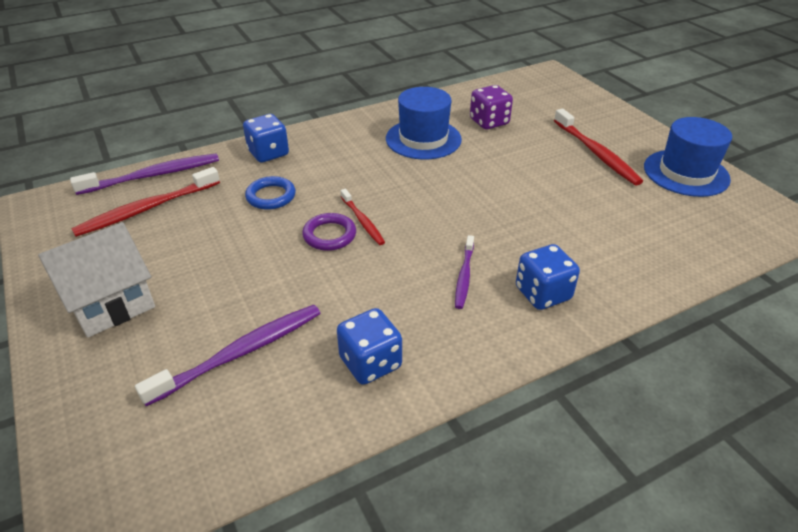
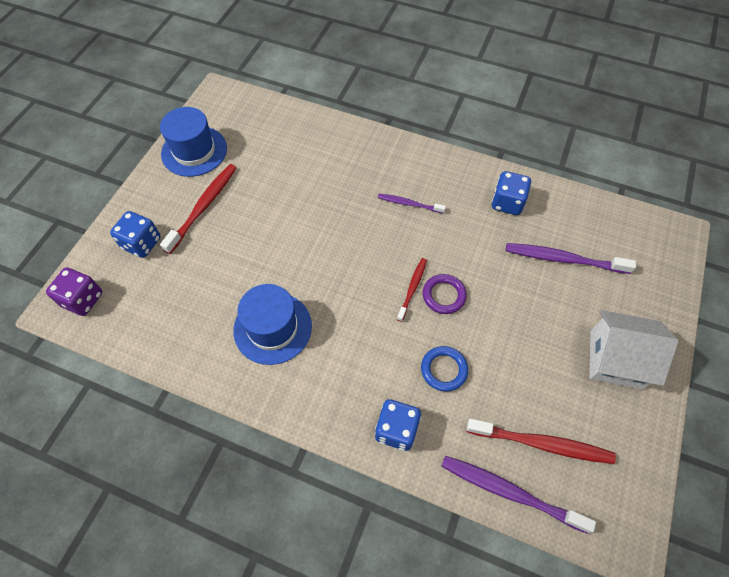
camera: 130 degrees left, 20 degrees up
purple toothbrush [455,235,474,309] -> purple toothbrush turned 135 degrees counterclockwise [378,194,446,213]
purple dice [470,85,513,129] -> purple dice moved to [46,267,103,316]
blue dice [516,244,580,310] -> blue dice moved to [110,211,160,258]

